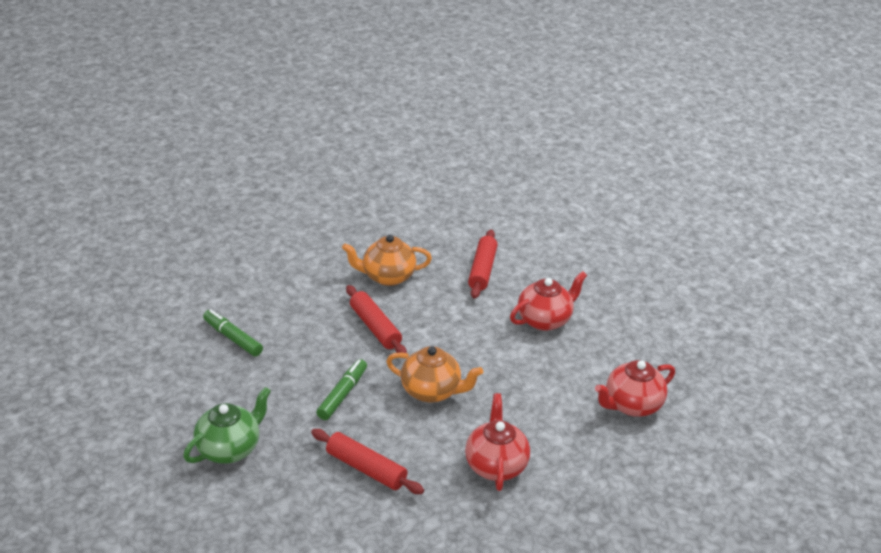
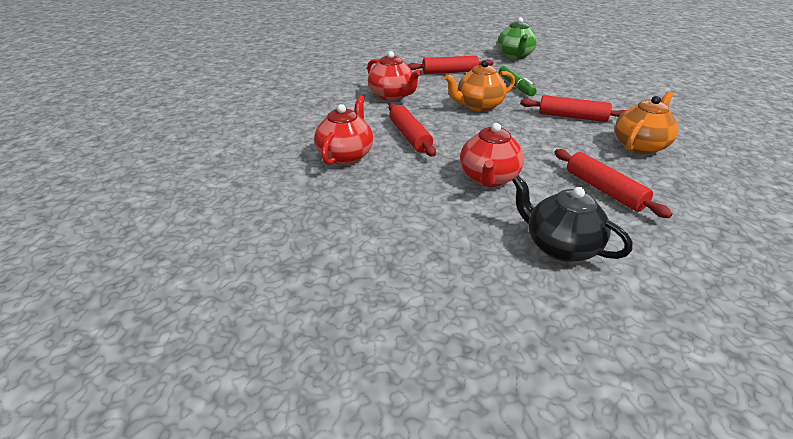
camera: 140 degrees right, 0 degrees up
green marker [203,310,263,357] -> none
none -> red rolling pin [389,103,436,157]
none -> black teapot [512,175,633,262]

